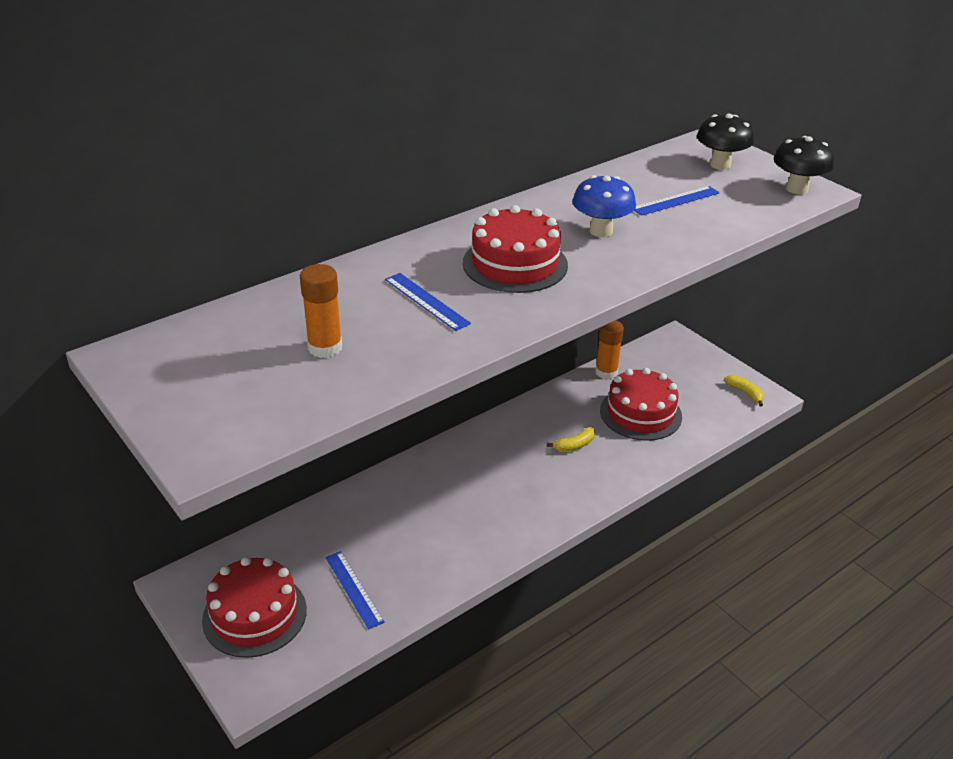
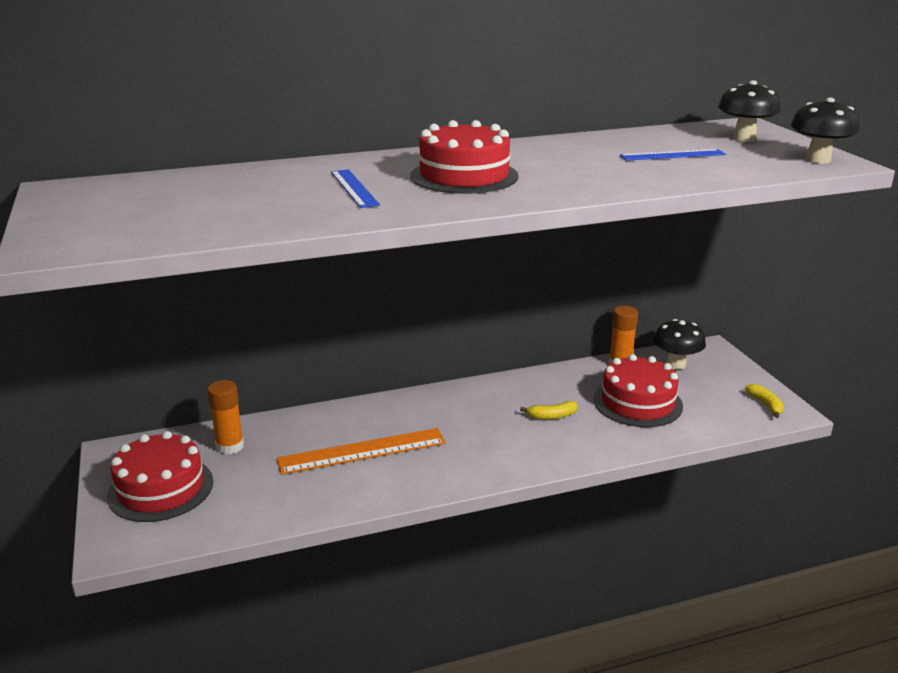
camera: 20 degrees right, 10 degrees down
orange glue stick [300,264,342,358] -> orange glue stick moved to [207,380,244,455]
blue ruler [326,551,385,630] -> none
blue mushroom [573,175,636,237] -> none
none -> orange ruler [277,428,446,475]
none -> black mushroom [653,319,706,369]

